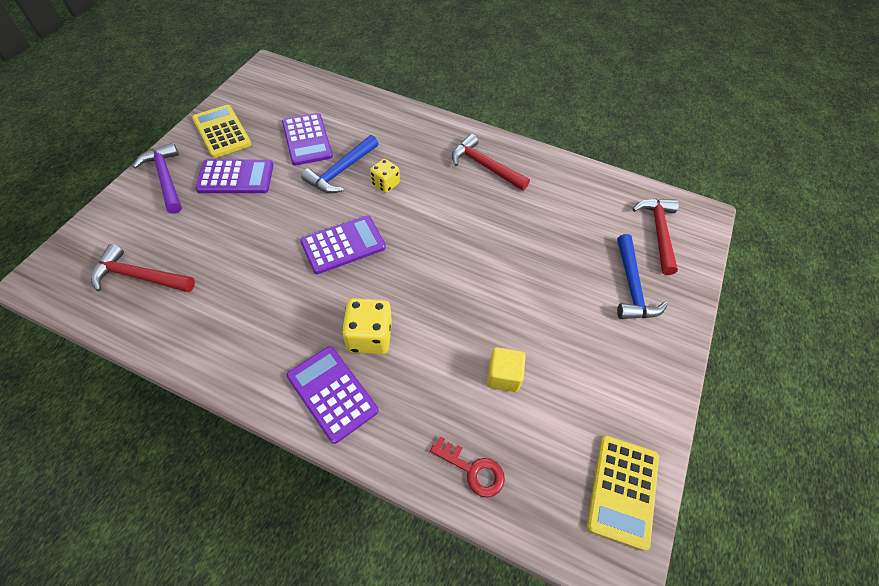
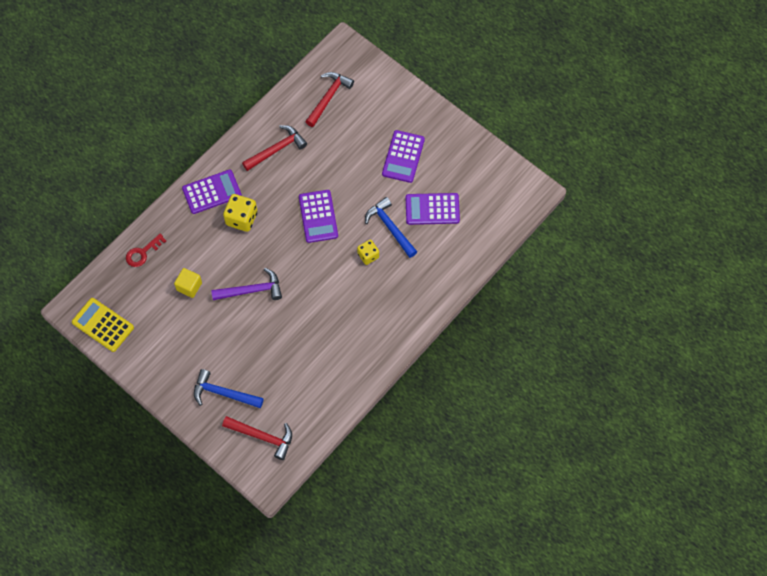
camera: 110 degrees right, 10 degrees up
purple hammer [132,142,182,214] -> purple hammer moved to [211,268,282,300]
yellow calculator [192,105,251,158] -> none
red hammer [452,134,530,191] -> red hammer moved to [242,125,307,171]

